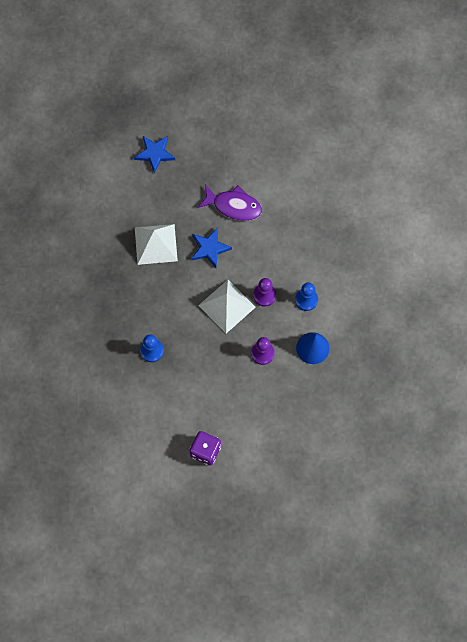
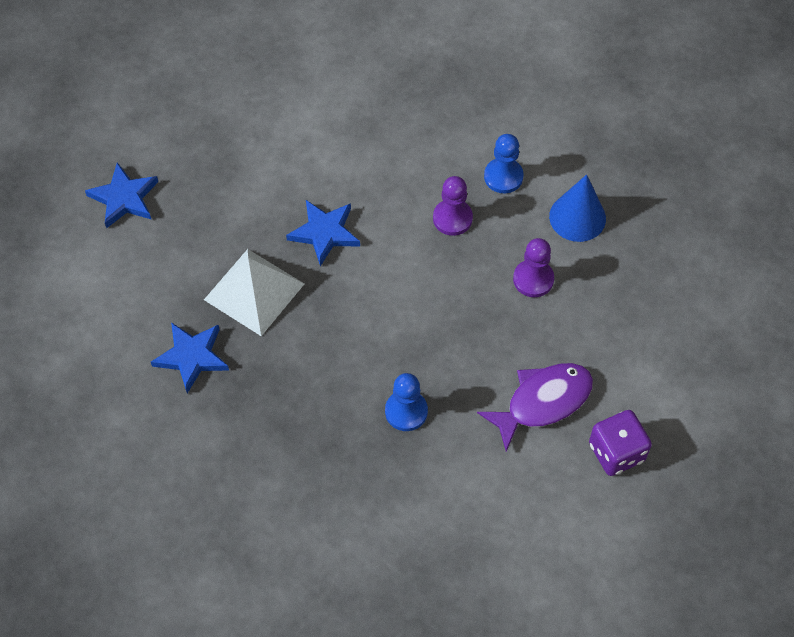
camera: 50 degrees left, 10 degrees down
purple fish [197,184,262,221] -> purple fish moved to [477,363,593,452]
white pyramid [198,280,256,334] -> none
none -> blue star [151,322,229,393]

